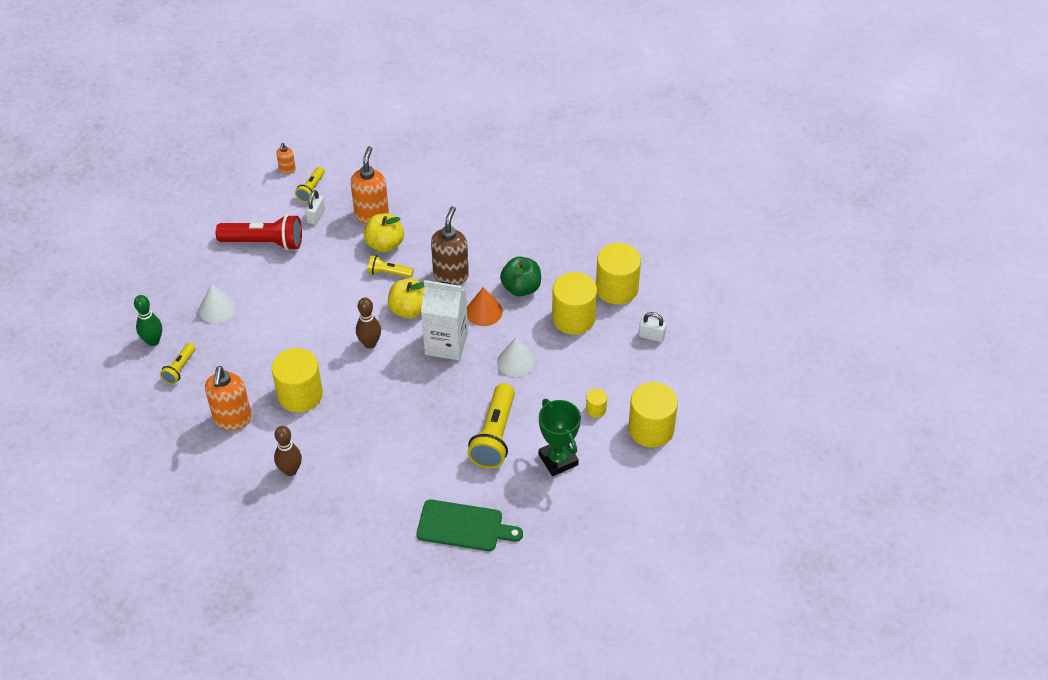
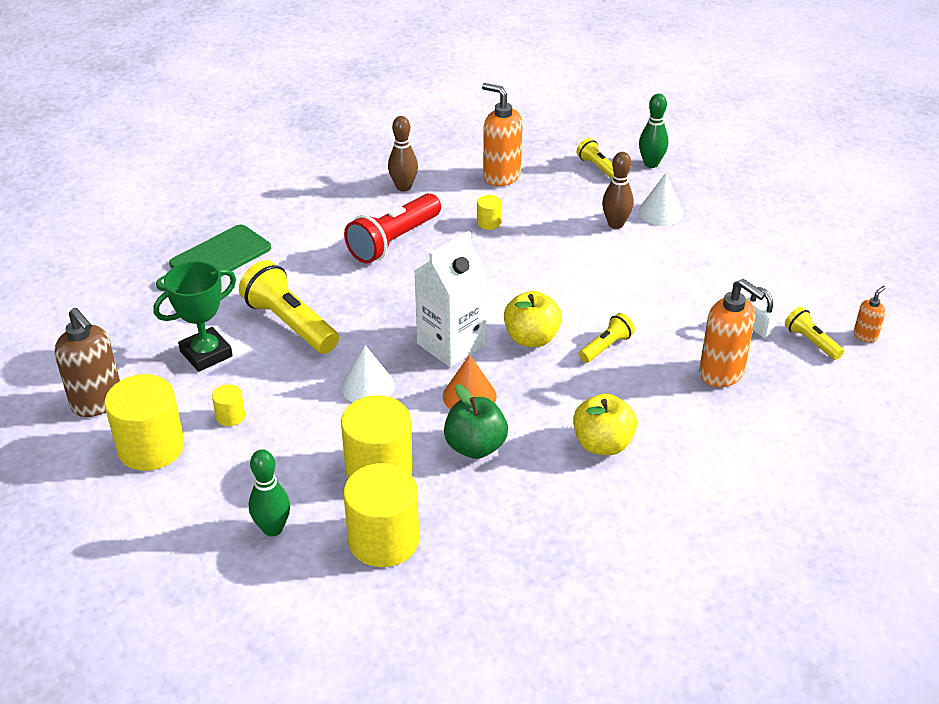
camera: 125 degrees right, 10 degrees down
red flashlight [216,214,302,251] -> red flashlight moved to [344,193,441,263]
yellow cylinder [272,348,323,412] -> yellow cylinder [477,195,502,230], size x0.45
orange soap dispenser [276,143,296,174] -> orange soap dispenser turned 90 degrees clockwise [854,286,886,343]
brown bowling pin [356,297,381,349] -> brown bowling pin moved to [602,152,634,229]
yellow apple [364,213,404,252] -> yellow apple moved to [573,394,637,455]
brown soap dispenser [431,206,469,285] -> brown soap dispenser moved to [54,308,120,417]
green trophy [539,399,581,476] -> green trophy turned 45 degrees counterclockwise [153,261,236,372]
white padlock [639,312,666,342] -> green bowling pin [249,449,290,536]

